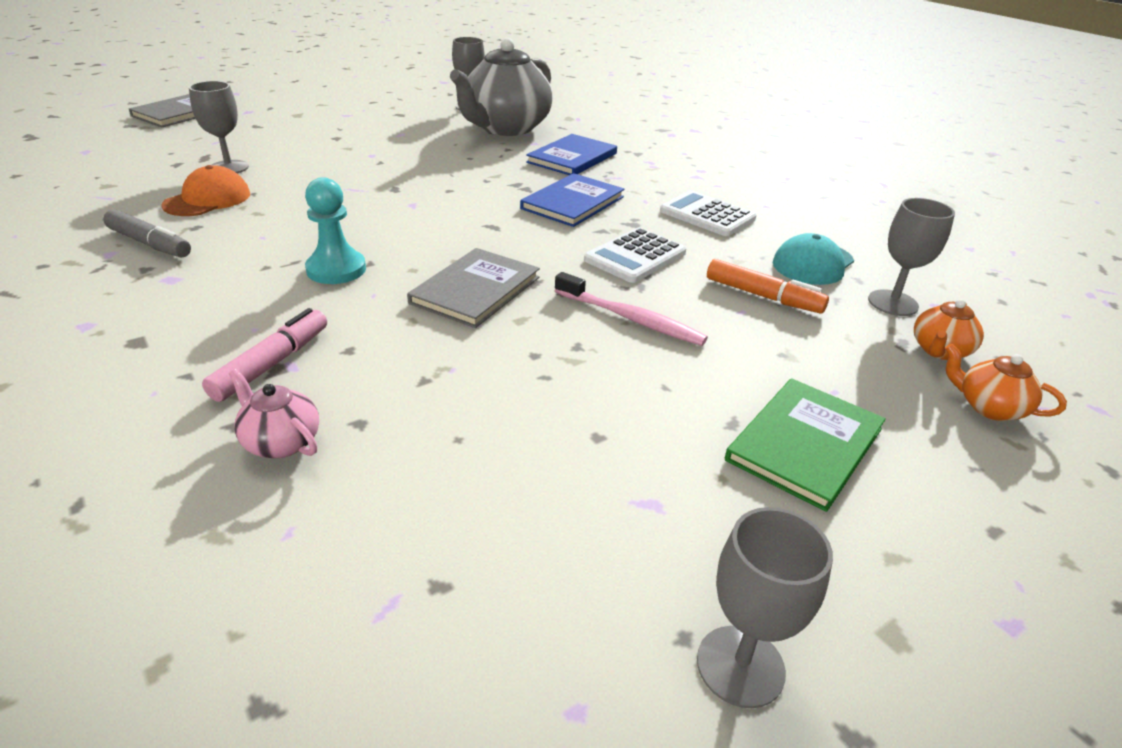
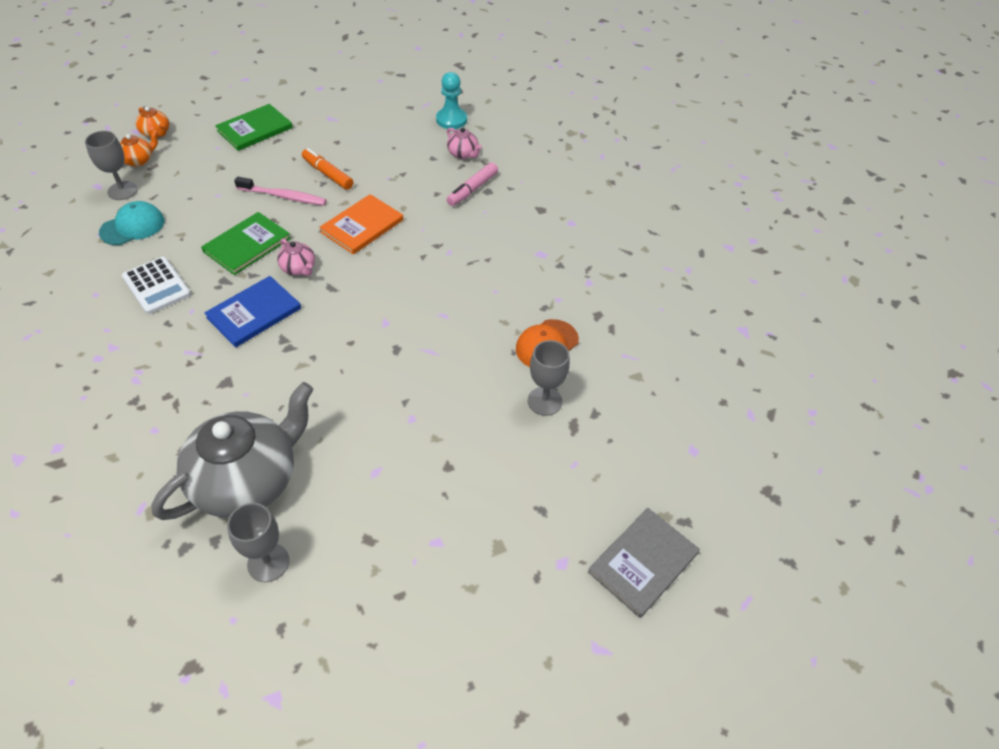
camera: 170 degrees left, 15 degrees up
grey marker [103,209,191,258] -> none
turquoise pawn [305,177,366,284] -> turquoise pawn moved to [436,72,467,129]
grey book [407,248,540,328] -> orange book [319,194,404,255]
blue book [526,134,617,175] -> none
pink toothbrush [555,272,708,346] -> pink toothbrush turned 150 degrees clockwise [234,176,327,205]
white calculator [584,228,686,283] -> green book [201,212,291,275]
grey goblet [697,507,833,708] -> none
orange marker [707,259,829,314] -> orange marker moved to [302,148,353,190]
none -> pink teapot [277,238,315,276]

